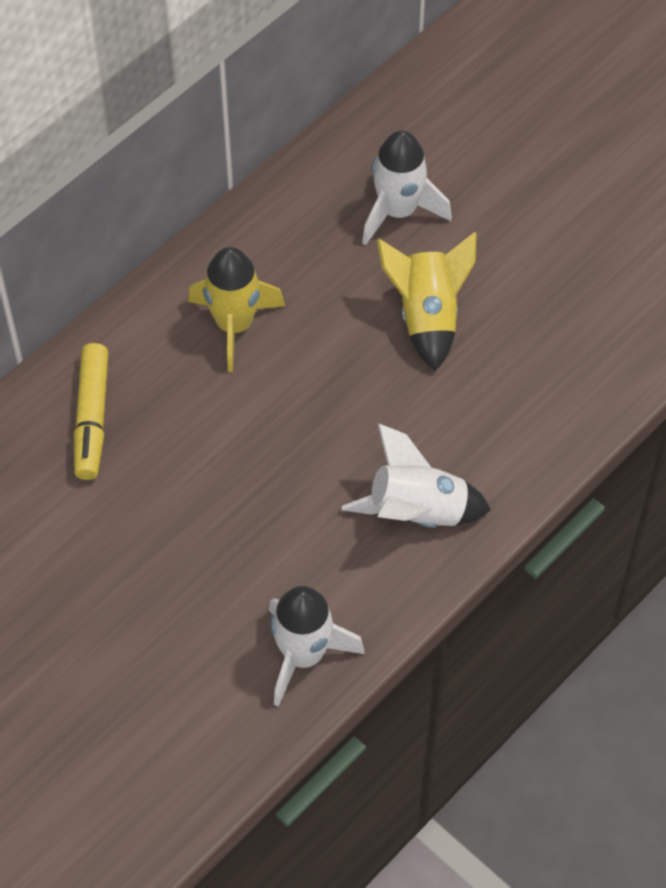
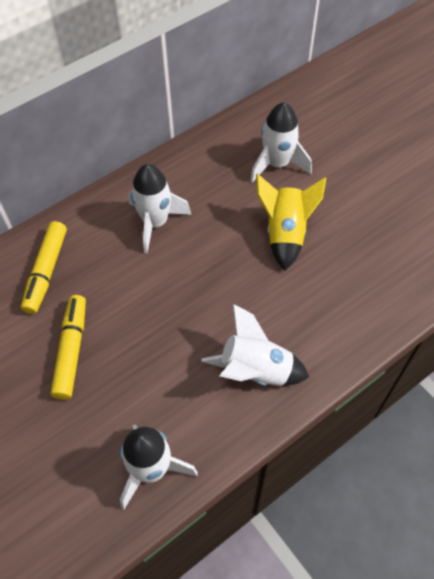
camera: 10 degrees right, 0 degrees up
yellow rocket [188,247,285,372] -> white rocket [128,164,192,253]
none -> yellow marker [51,295,86,400]

